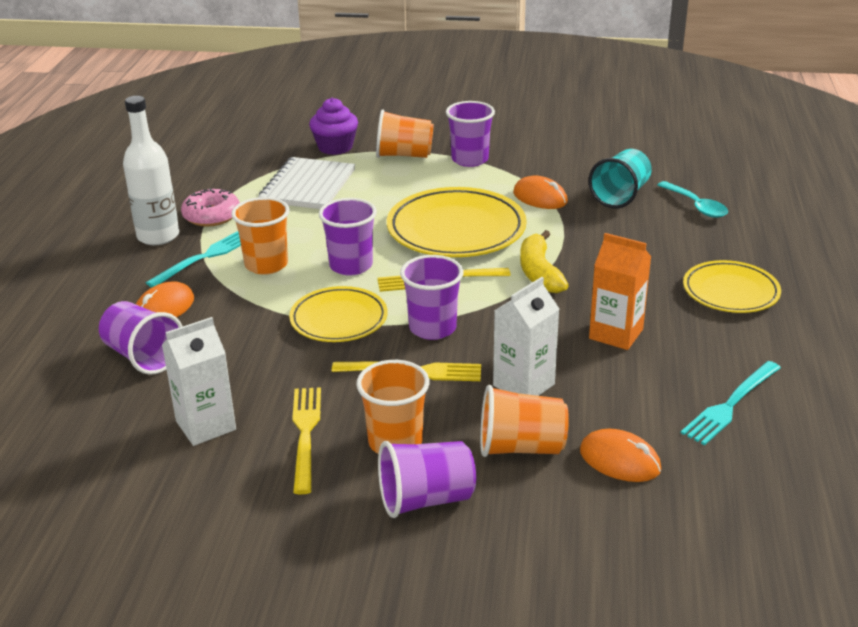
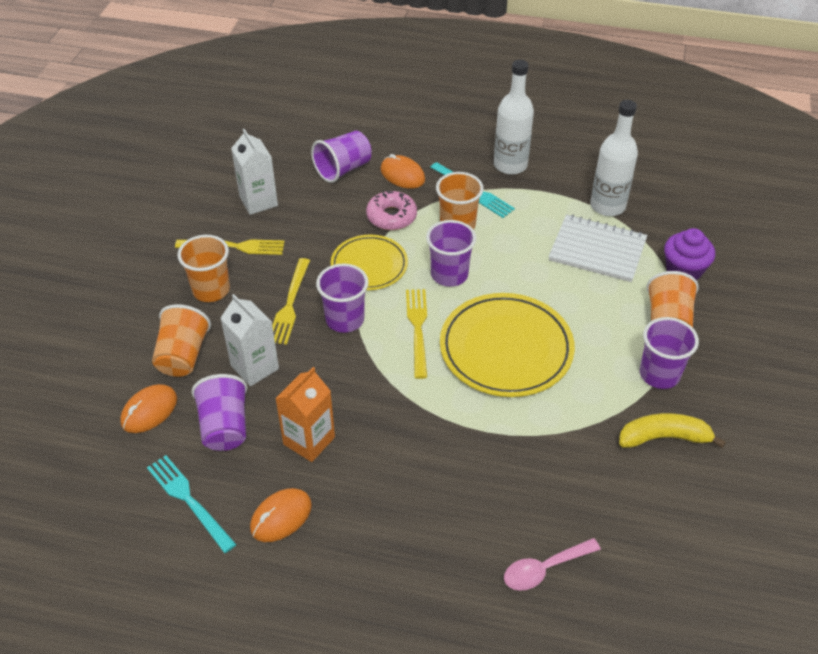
camera: 95 degrees right, 15 degrees up
pink donut [181,188,240,227] -> pink donut moved to [366,190,417,230]
purple cup [378,441,476,518] -> purple cup moved to [191,374,247,451]
orange mouse [513,176,568,209] -> orange mouse moved to [250,488,312,542]
yellow banana [520,230,569,293] -> yellow banana moved to [619,413,726,448]
turquoise cup [588,149,652,208] -> none
turquoise spoon [658,181,728,218] -> pink spoon [504,538,601,591]
yellow plate [683,260,781,313] -> none
none -> white bottle [590,100,638,216]

